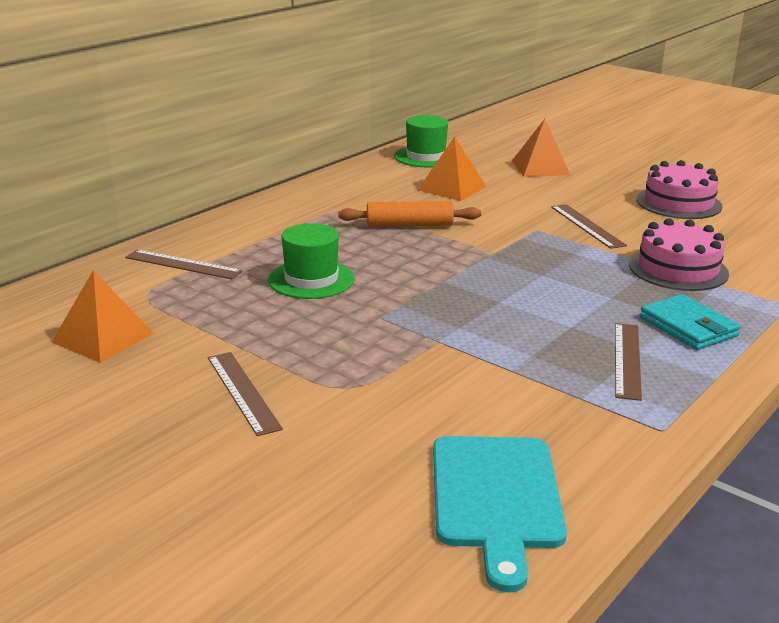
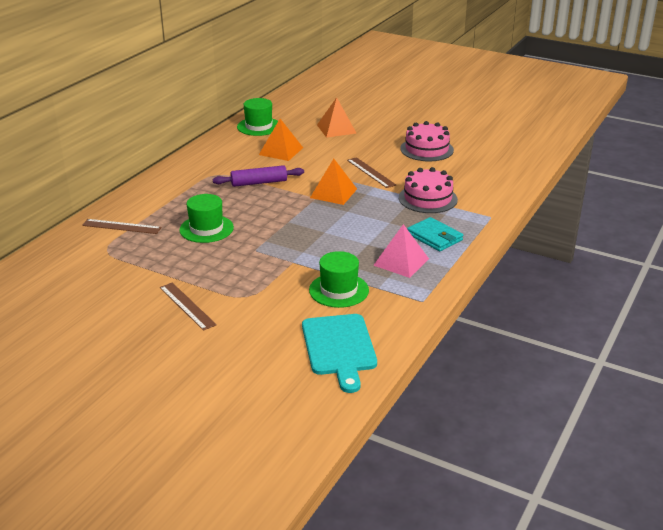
camera: 10 degrees left, 5 degrees up
orange pyramid [52,270,154,363] -> orange pyramid moved to [310,159,357,205]
orange rolling pin [338,201,481,227] -> purple rolling pin [213,165,304,187]
brown ruler [615,323,642,401] -> pink pyramid [373,224,429,278]
none -> green hat [309,251,369,308]

